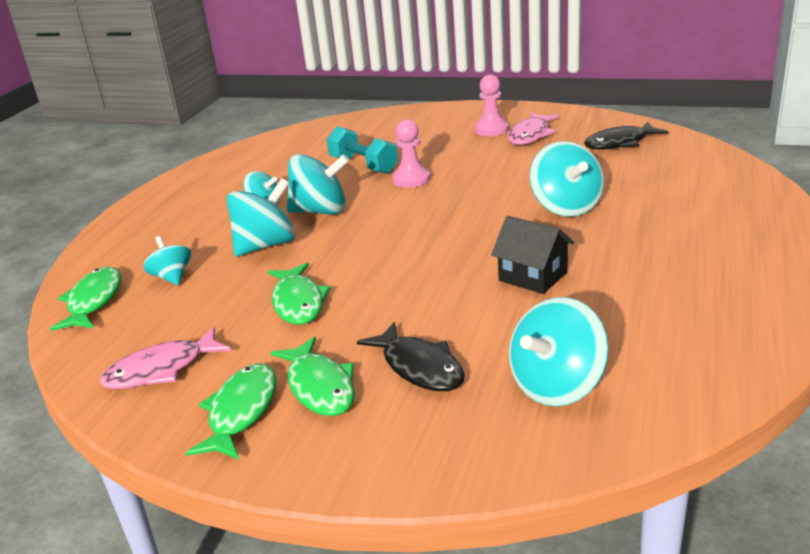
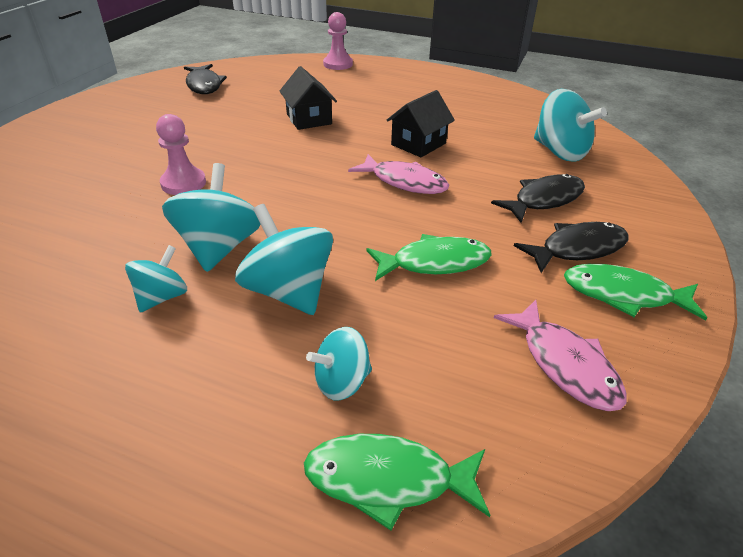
camera: 90 degrees left, 10 degrees up
green fish [270,337,355,416] -> black fish [514,222,629,273]
turquoise dumbbell [327,126,398,174] -> none
pink pawn [474,75,509,136] -> pink pawn moved to [323,12,353,70]
pink fish [507,113,559,145] -> pink fish moved to [348,154,449,194]
turquoise spinning top [530,141,604,217] -> black house [279,66,337,130]

